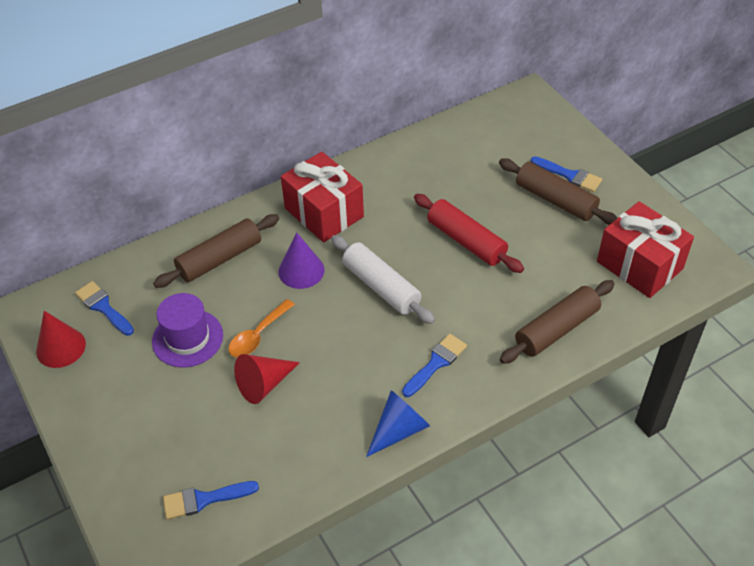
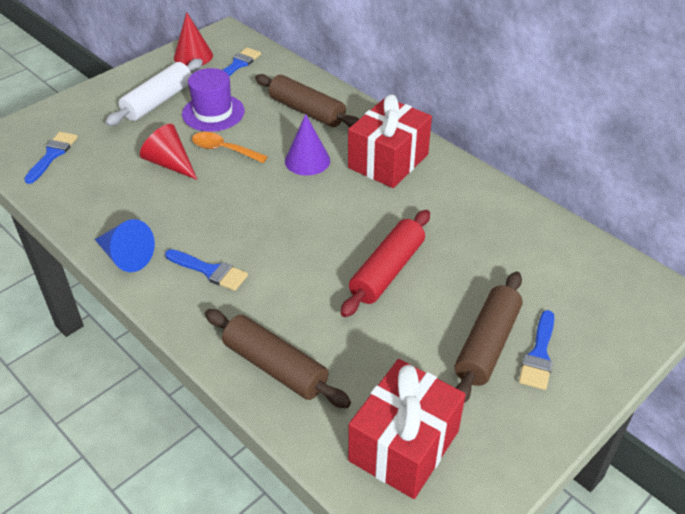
camera: 75 degrees right, 5 degrees down
blue brush [163,481,259,520] -> blue brush turned 45 degrees clockwise [24,132,78,184]
white rolling pin [331,235,435,324] -> white rolling pin moved to [105,59,203,126]

